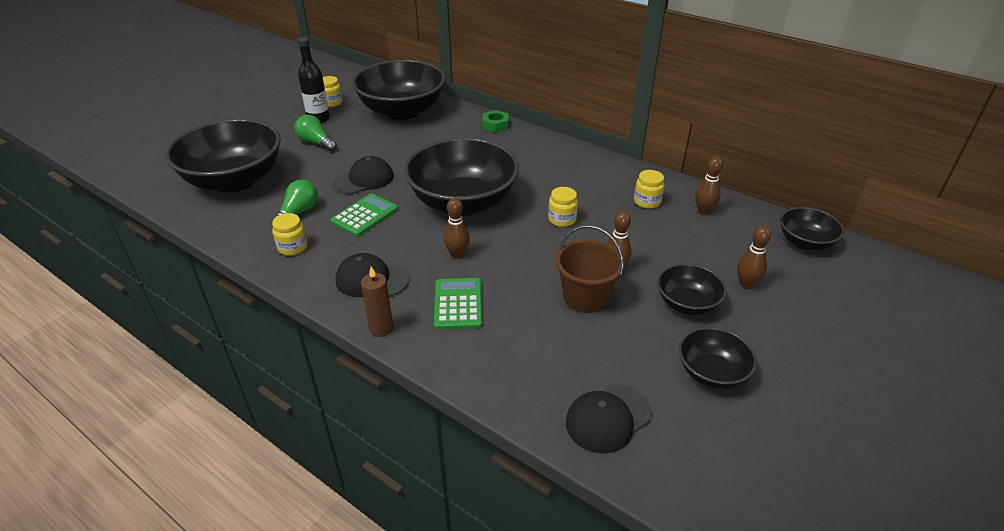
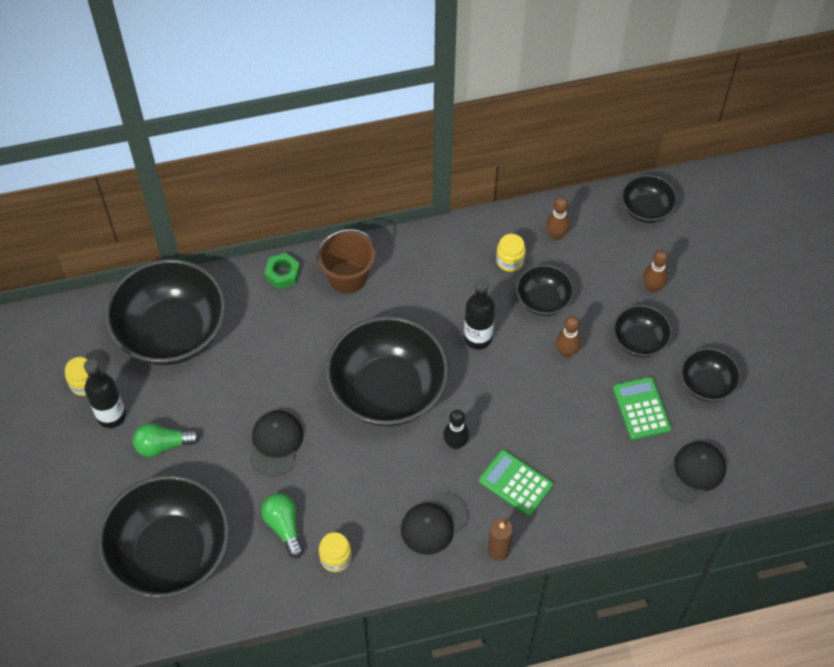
camera: 50 degrees left, 20 degrees up
green calculator [330,193,398,237] -> green calculator moved to [613,377,671,440]
brown bowling pin [443,198,470,259] -> black bowling pin [443,410,469,450]
yellow jar [548,187,578,227] -> black bottle [464,278,495,349]
brown bucket [555,225,625,313] -> brown bucket moved to [316,229,375,293]
black cap [566,384,652,453] -> black cap turned 135 degrees counterclockwise [660,442,726,503]
none -> black bowl [516,265,574,316]

